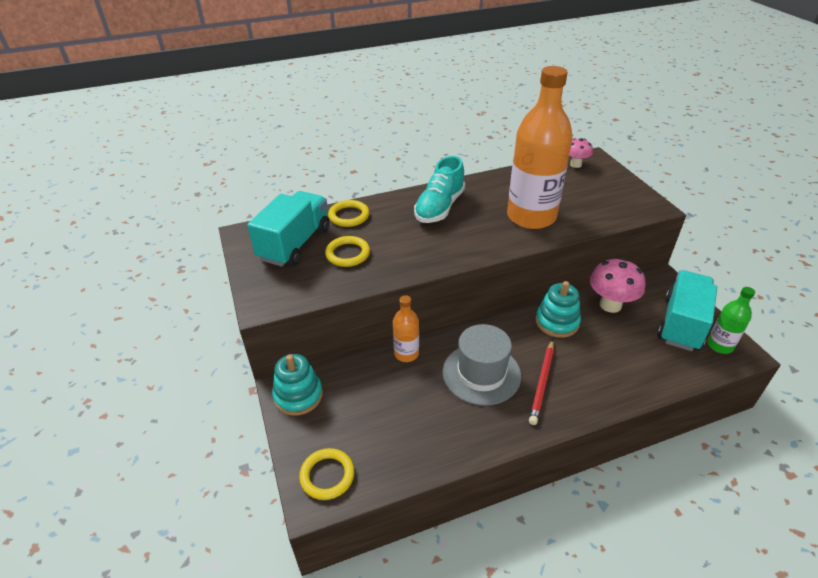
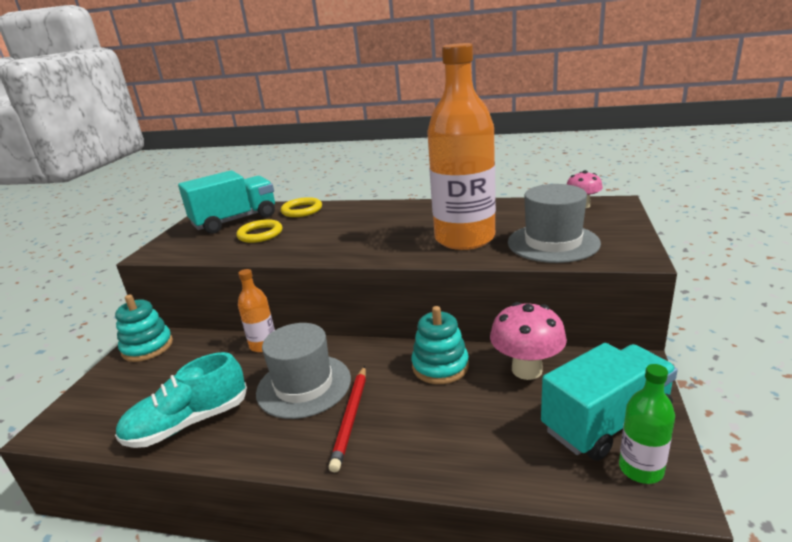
camera: 35 degrees right, 15 degrees down
yellow ring [299,448,355,500] -> none
turquoise shoe [414,156,465,223] -> turquoise shoe moved to [115,352,247,448]
red pencil [529,340,554,425] -> red pencil turned 45 degrees counterclockwise [329,366,366,472]
none -> grey hat [508,184,601,263]

